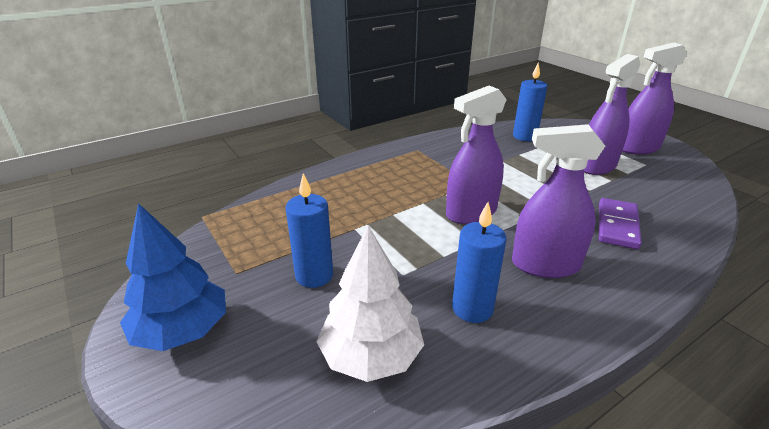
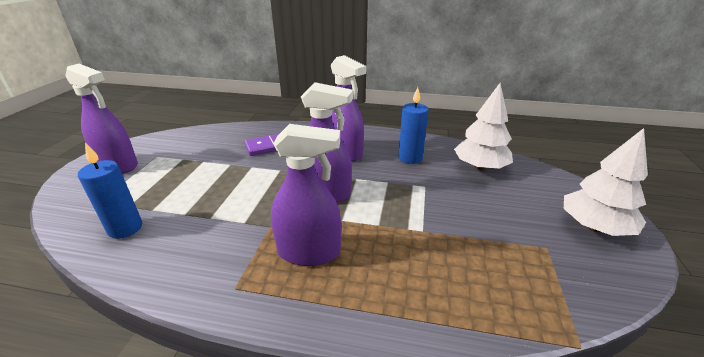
camera: 135 degrees left, 0 degrees up
blue tree [120,203,226,351] -> white tree [564,128,648,236]
blue candle [286,173,333,288] -> none
purple spray bottle [584,54,640,175] -> purple spray bottle moved to [271,124,341,266]

